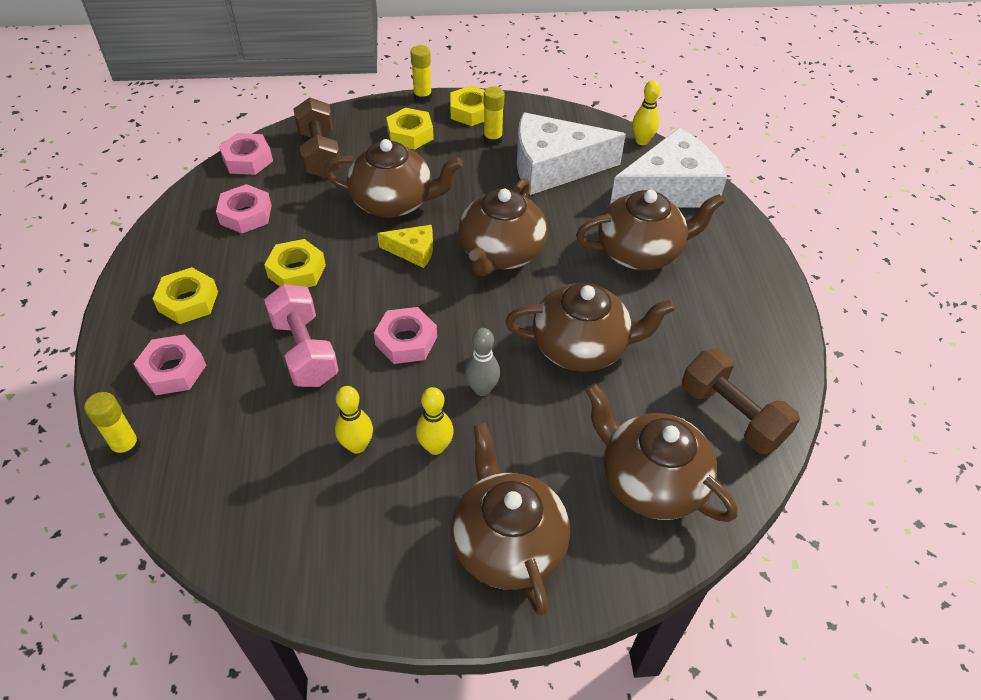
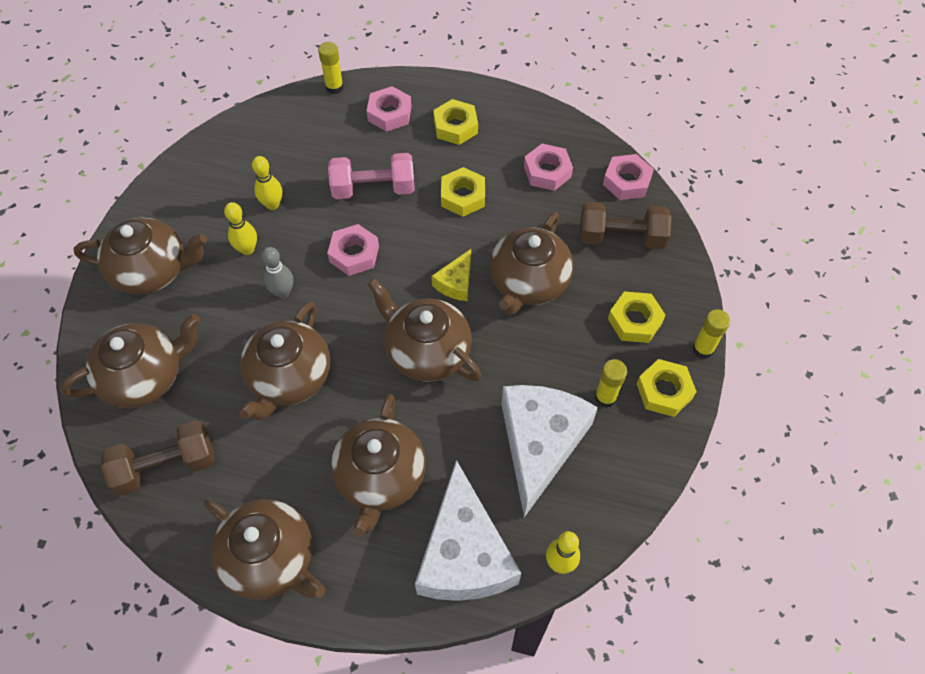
camera: 110 degrees right, 10 degrees up
none -> brown teapot [204,499,326,600]

